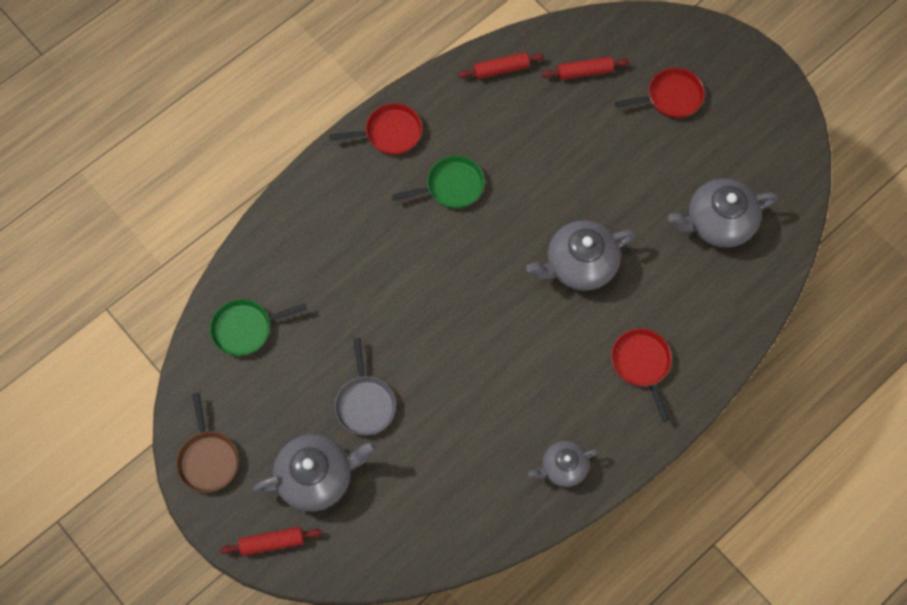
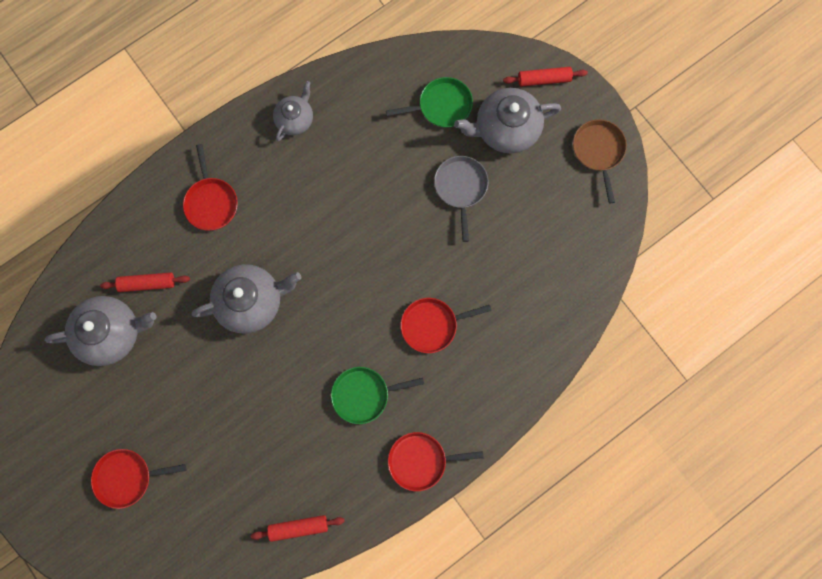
camera: 175 degrees left, 10 degrees up
green pan [210,299,307,356] -> green pan moved to [386,77,473,128]
grey teapot [528,441,599,487] -> grey teapot turned 45 degrees counterclockwise [273,81,313,141]
red rolling pin [542,57,629,80] -> red rolling pin moved to [100,272,190,292]
none -> red pan [401,298,492,353]

